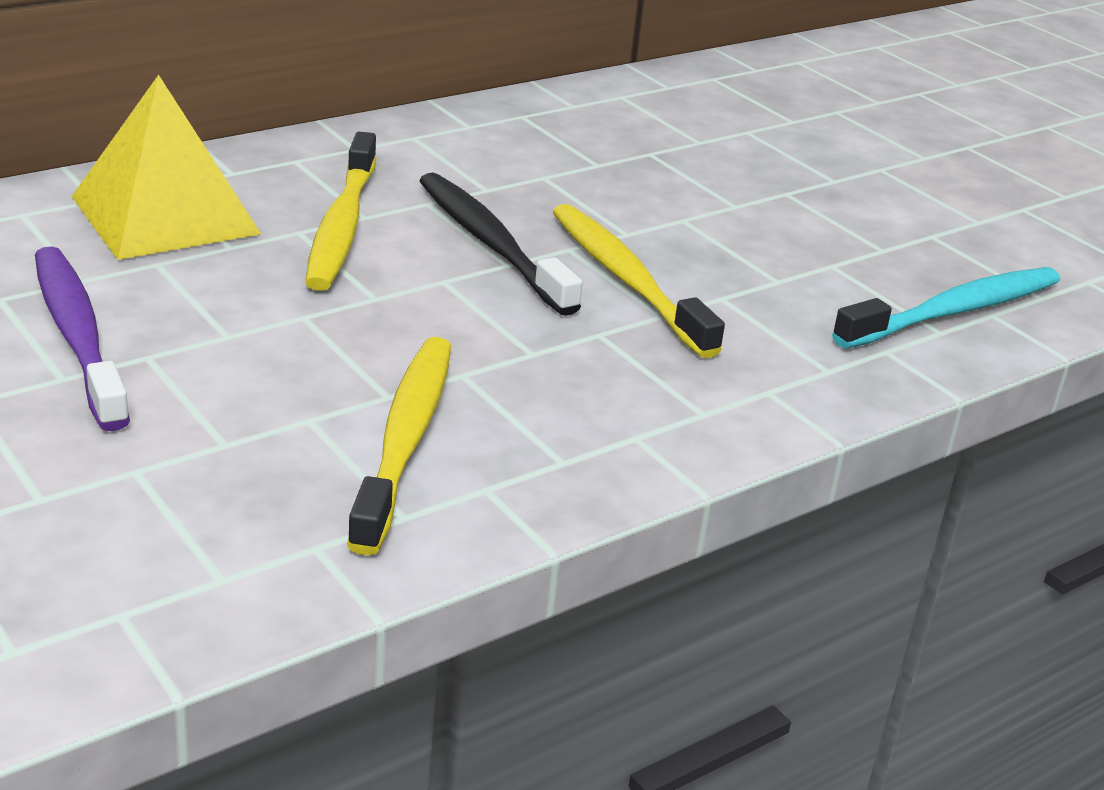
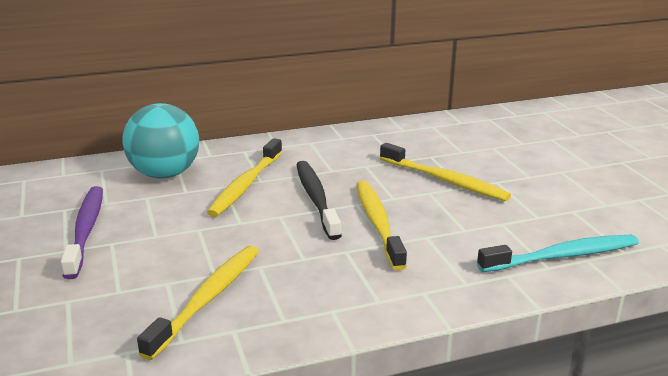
camera: 20 degrees right, 5 degrees down
yellow pyramid [71,75,261,260] -> turquoise ball [123,103,199,179]
none -> yellow toothbrush [380,143,511,201]

